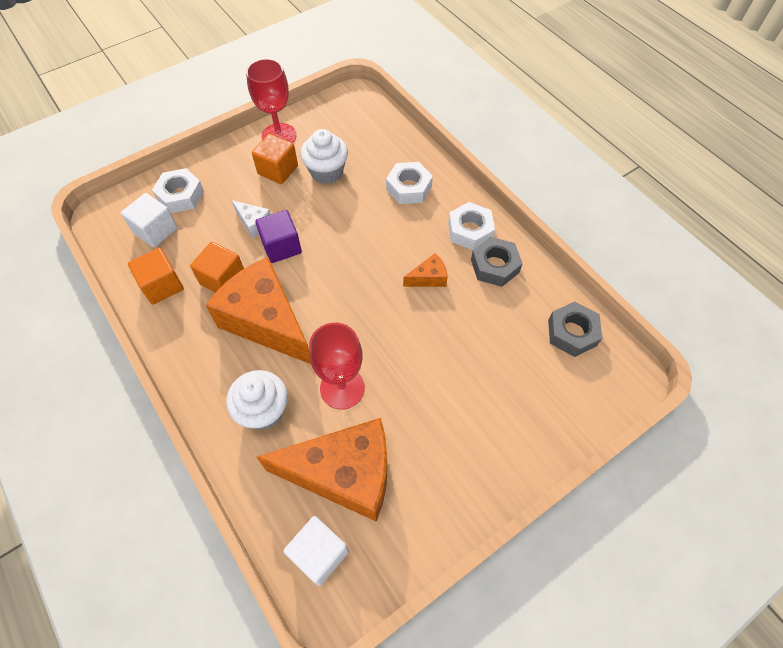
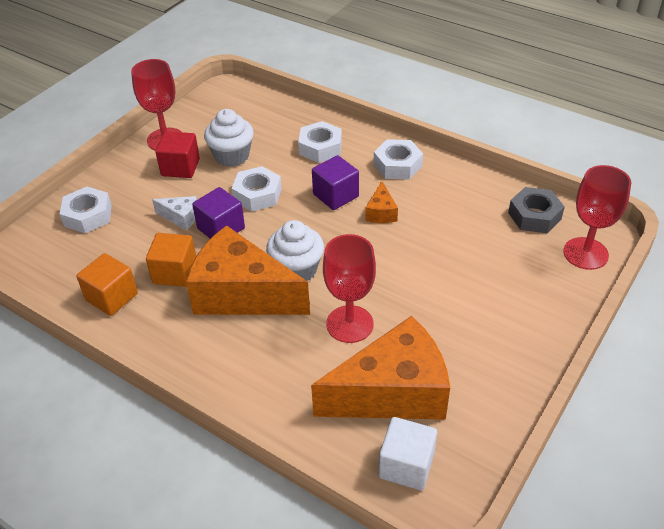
camera: 20 degrees left, 15 degrees down
white cube [121,193,177,248] -> none
white cupcake [226,370,288,430] -> white cupcake moved to [266,220,324,281]
orange cube [252,133,298,184] -> red cube [155,131,200,178]
orange cheese [403,253,448,287] -> orange cheese turned 135 degrees clockwise [366,181,398,223]
grey nut [471,237,523,287] -> none
none -> white nut [232,166,282,212]
none -> purple cube [312,155,359,210]
none -> red goblet [563,165,631,270]

